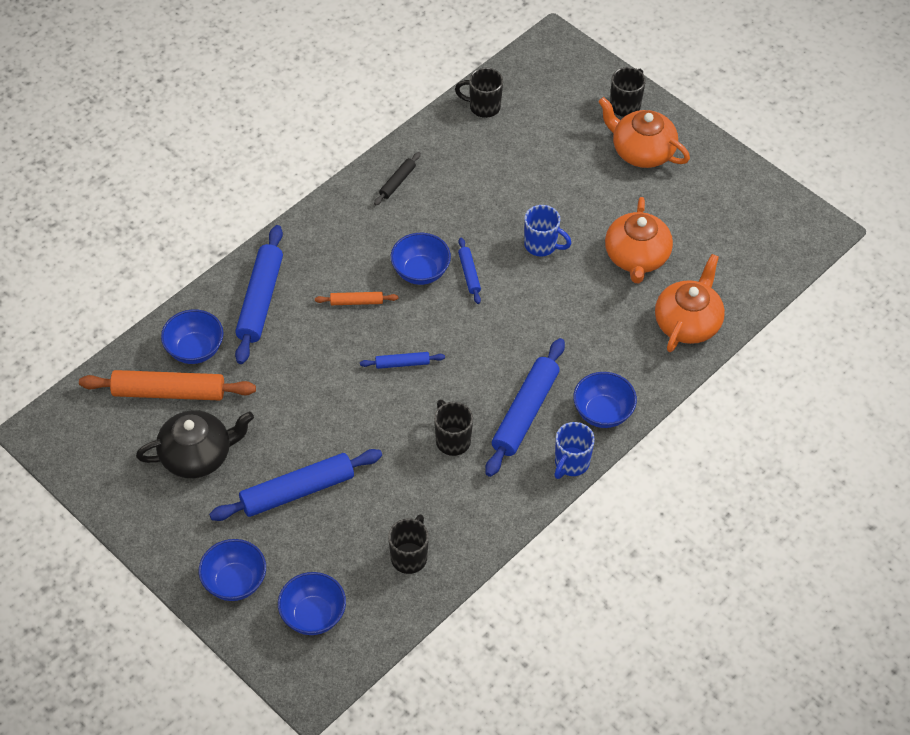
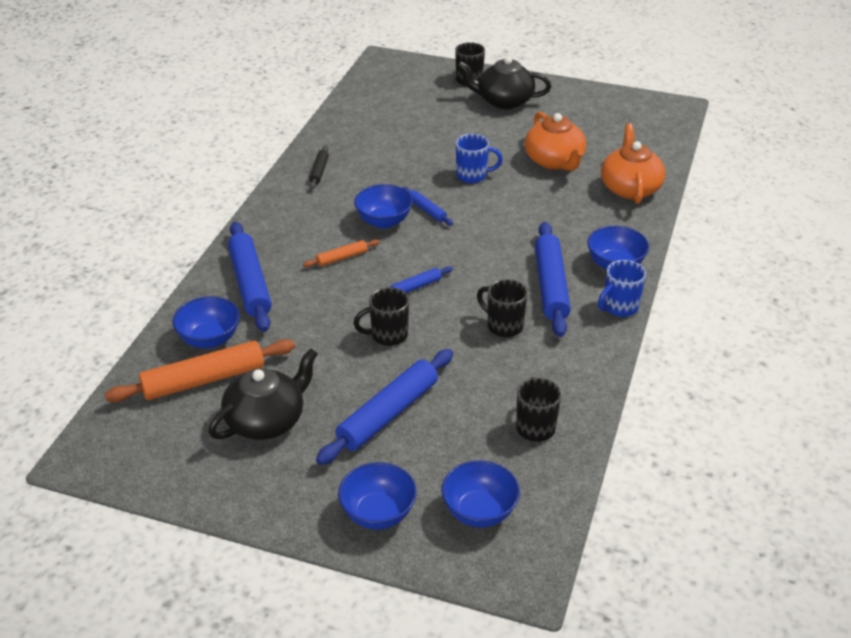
camera: 25 degrees left, 15 degrees down
black mug [455,68,503,118] -> black mug moved to [353,287,409,346]
blue mug [554,422,595,479] -> blue mug turned 45 degrees clockwise [598,260,646,317]
orange teapot [598,97,690,168] -> black teapot [458,56,551,109]

